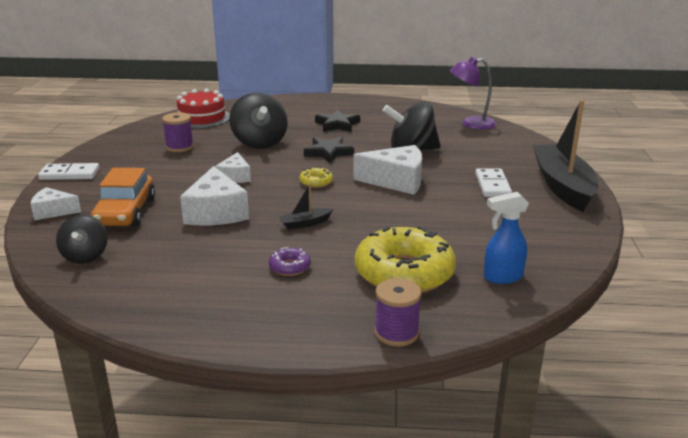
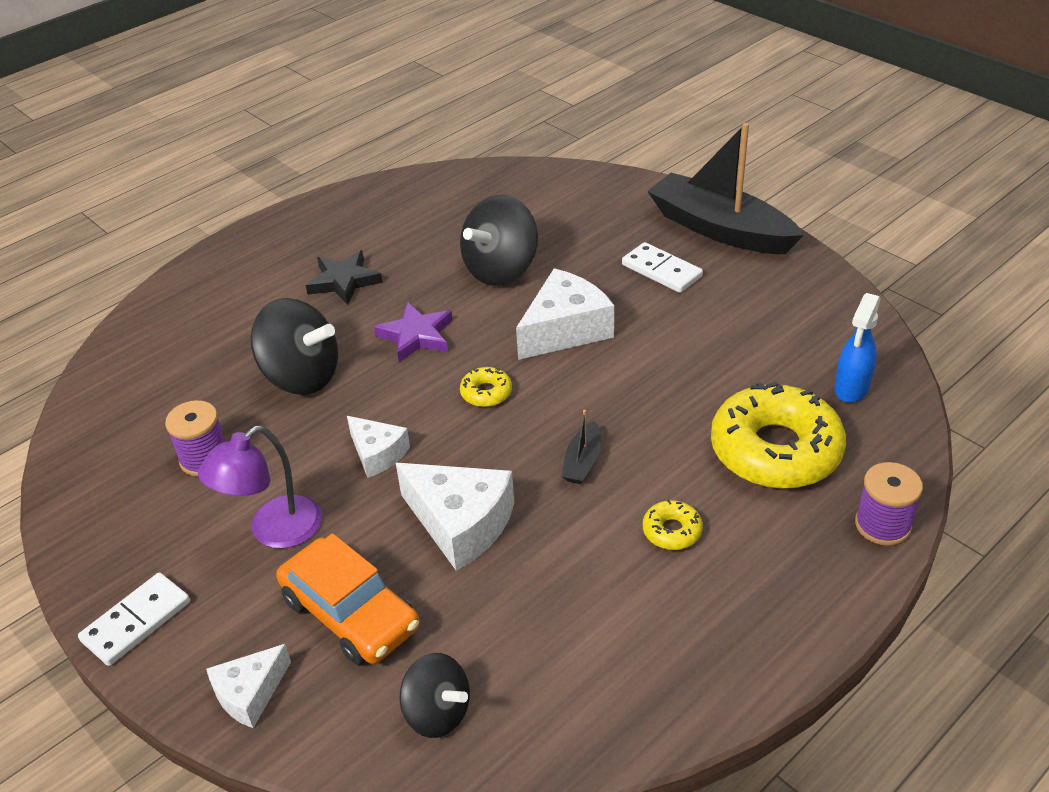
camera: 45 degrees left, 15 degrees up
red cake [177,89,230,128] -> none
purple donut [269,247,311,276] -> yellow donut [643,500,703,550]
black star [304,137,354,163] -> purple star [374,302,453,362]
purple lamp [450,57,496,130] -> purple lamp moved to [198,426,322,549]

